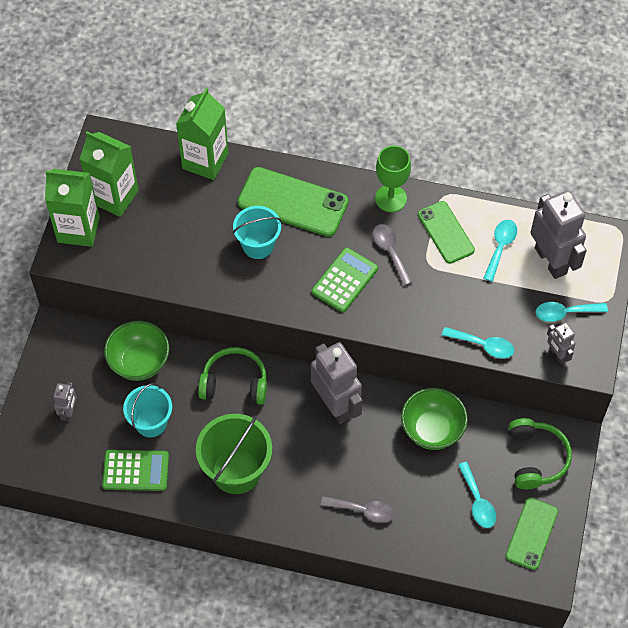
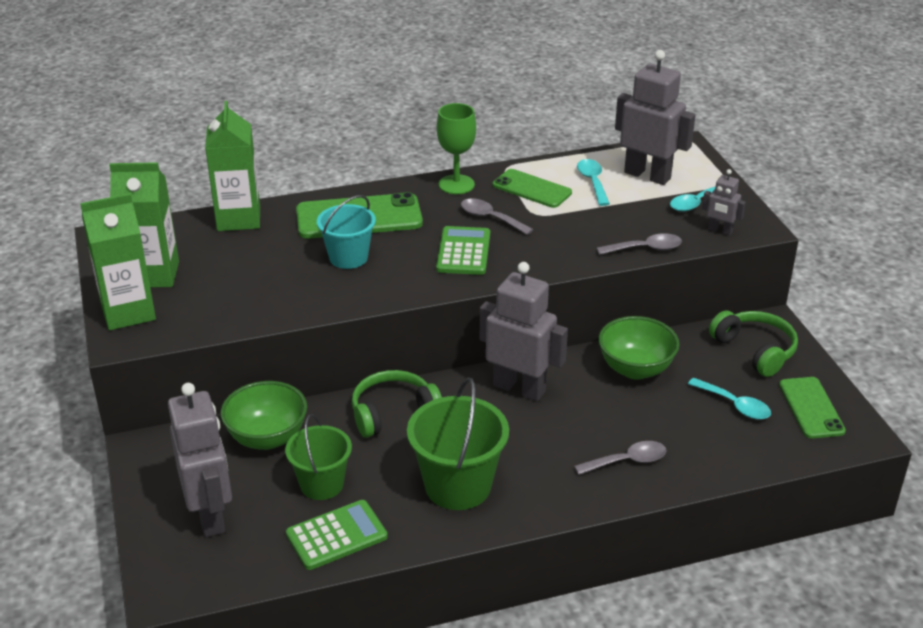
camera: 30 degrees left, 25 degrees down
grey robot [53,382,77,422] -> grey robot [168,383,232,537], size x2.05
turquoise bucket [123,383,172,437] -> green bucket [285,414,352,500]
turquoise spoon [442,327,514,358] -> grey spoon [597,233,682,255]

